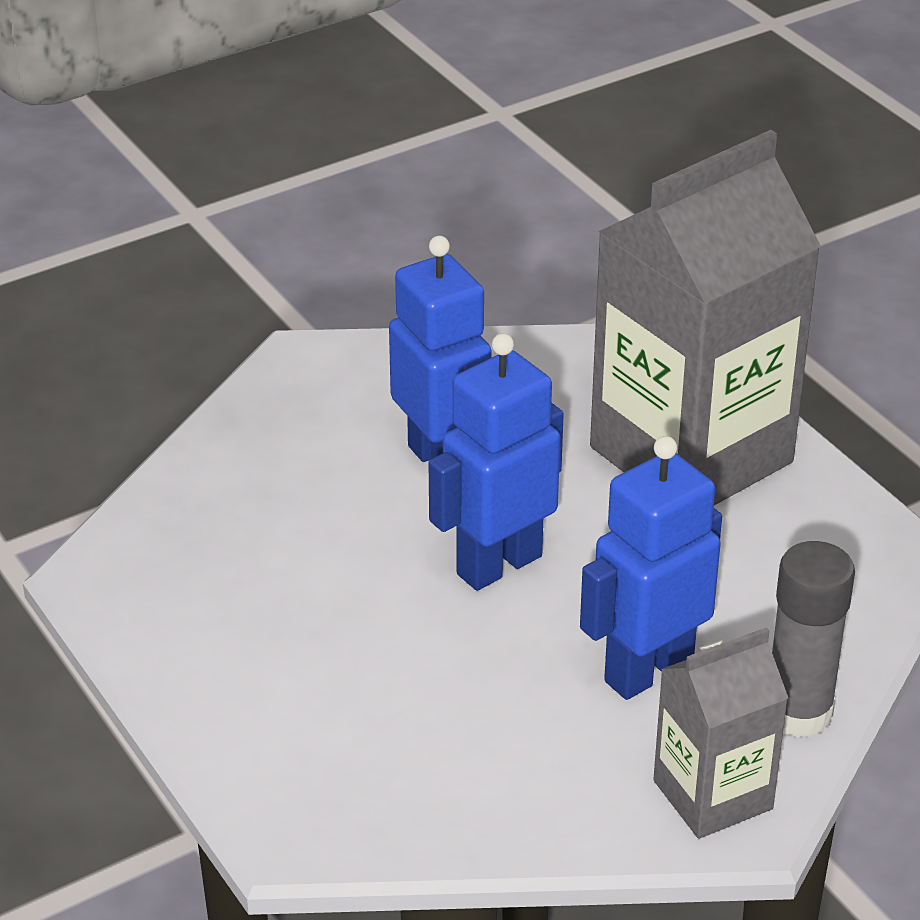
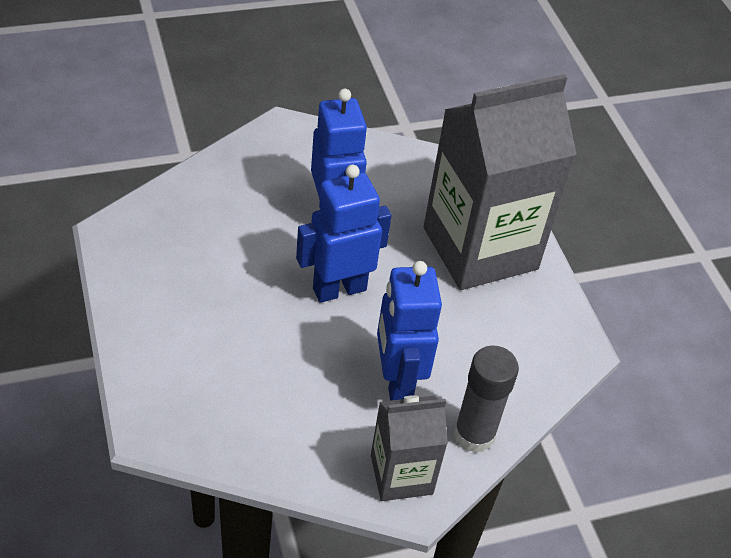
camera: 10 degrees right, 10 degrees up
blue robot [580,436,722,700] -> blue robot turned 75 degrees counterclockwise [377,261,442,401]

